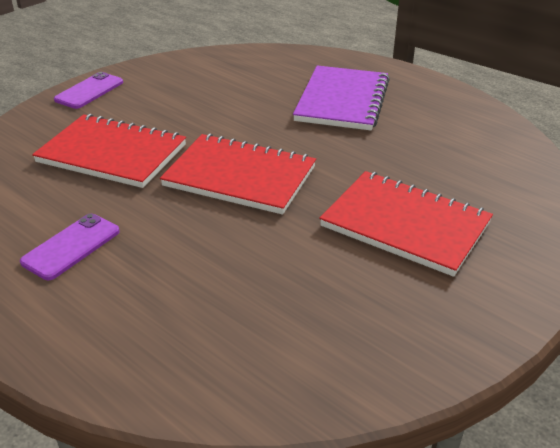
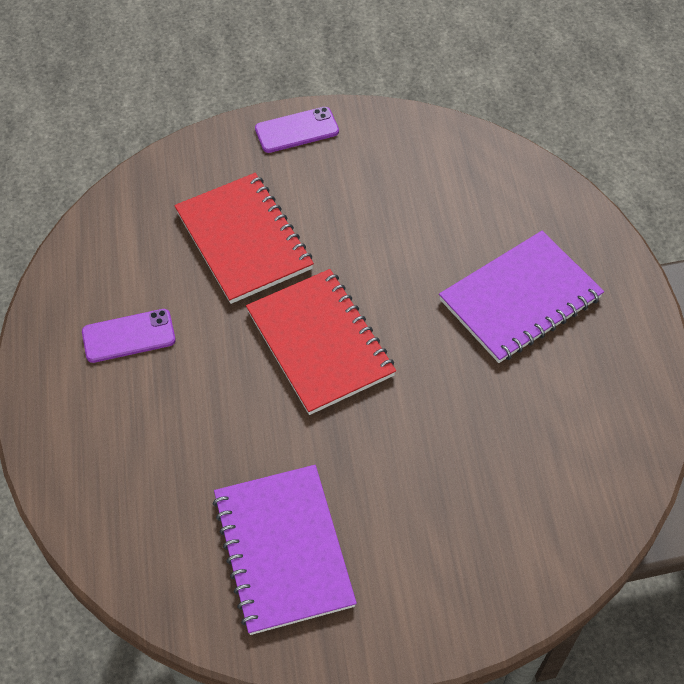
camera: 40 degrees right, 20 degrees up
red notebook [319,171,493,277] -> none
none -> purple notebook [213,465,357,635]

